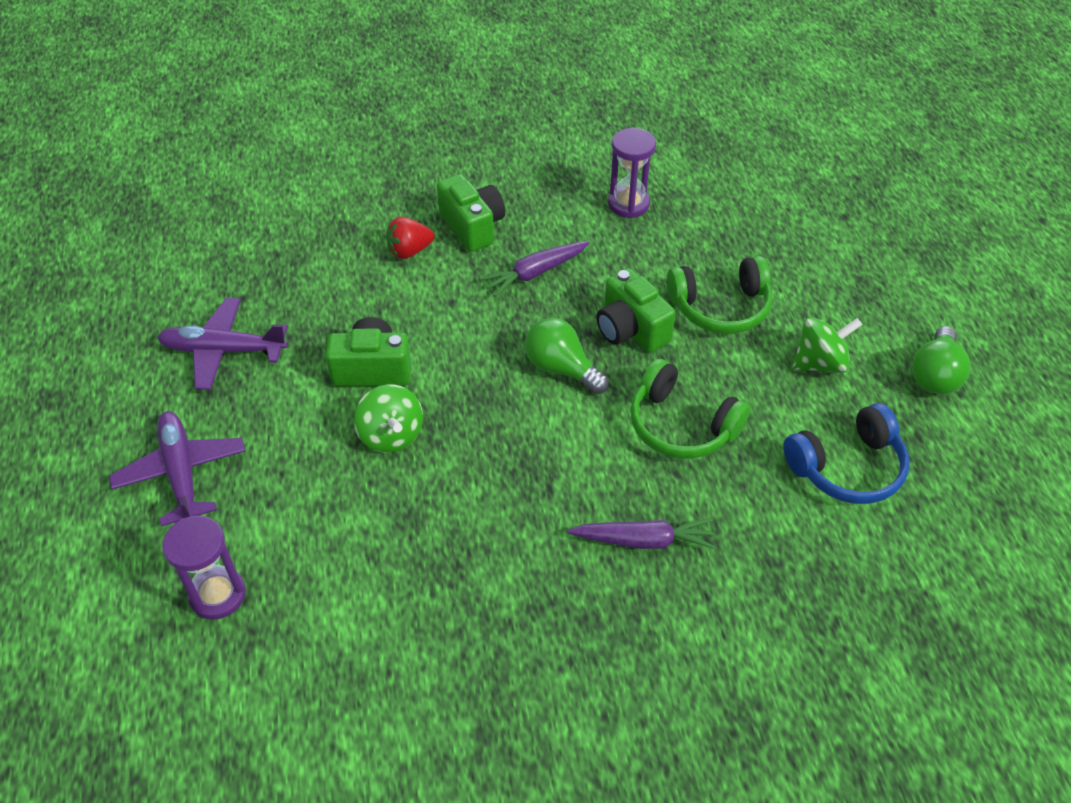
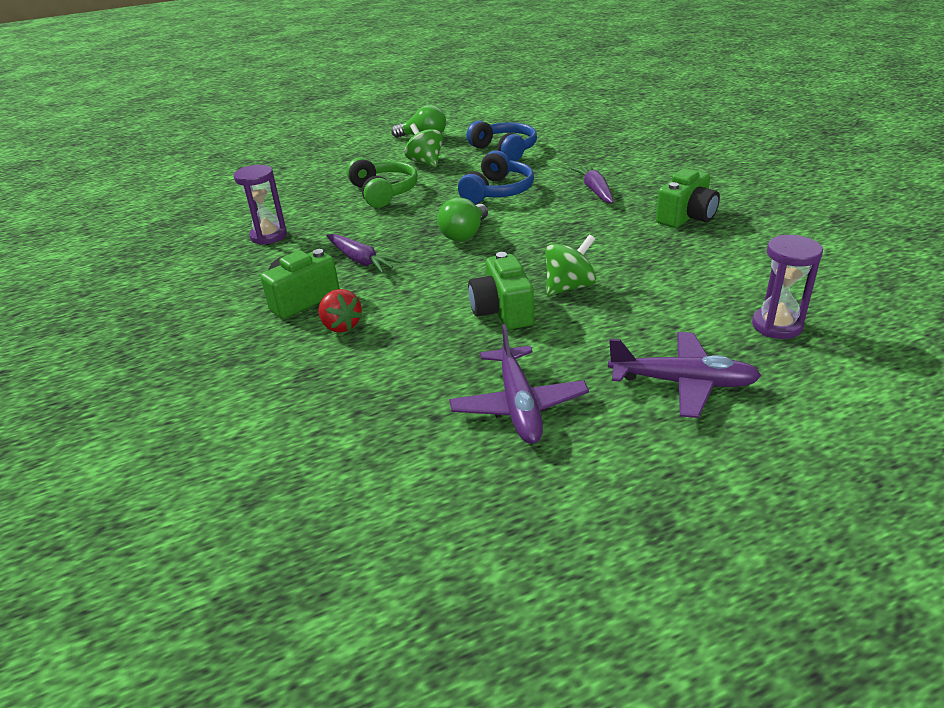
camera: 100 degrees left, 15 degrees down
purple plane [109,411,246,527] -> purple plane turned 135 degrees counterclockwise [608,332,762,418]
green camera [596,268,676,352] -> green camera moved to [656,169,720,228]
green headphones [630,359,750,459] -> blue headphones [458,150,534,204]

